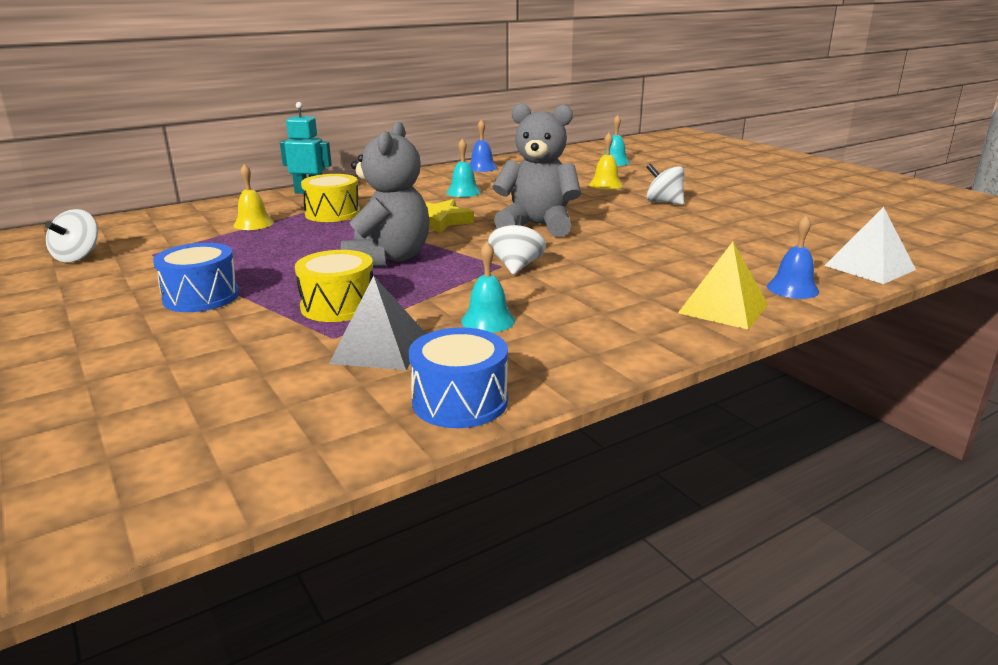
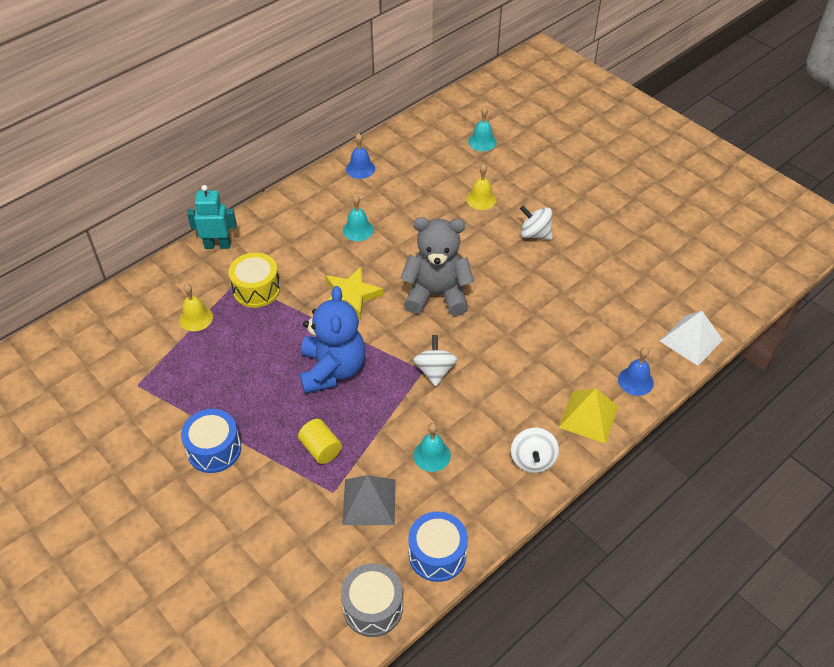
camera: 10 degrees left, 25 degrees up
white spinning top [45,209,98,262] -> white spinning top moved to [511,428,559,473]
yellow drum [295,250,373,322] -> yellow cylinder [298,419,342,464]
grey teddy bear [341,121,430,267] -> blue teddy bear [300,286,365,394]
none -> grey drum [341,564,403,637]

